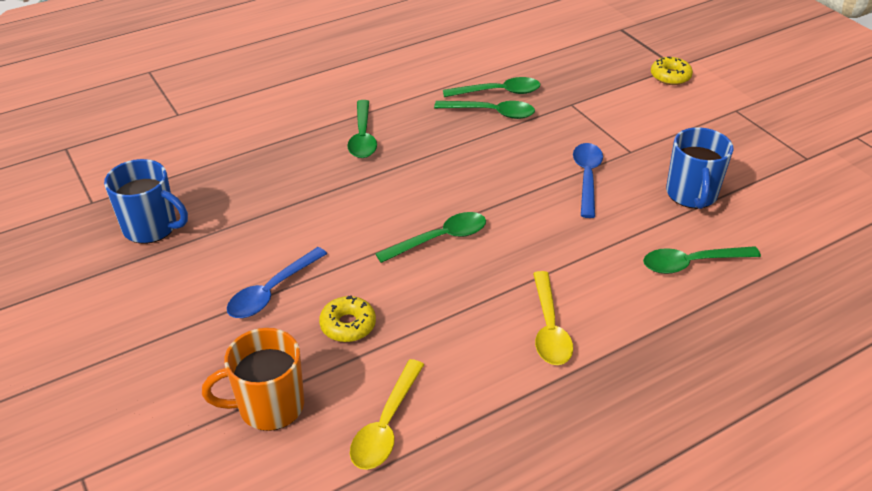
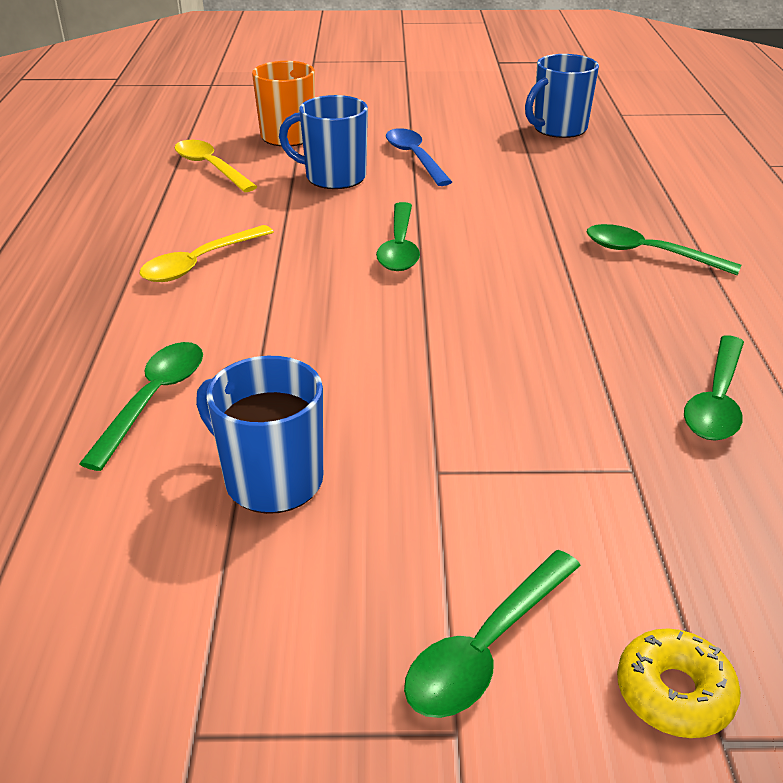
camera: 120 degrees right, 5 degrees down
yellow donut [319,296,376,342] -> blue mug [279,95,368,189]
green spoon [434,101,535,119] -> green spoon moved to [404,550,581,718]
yellow spoon [533,271,573,365] -> yellow spoon turned 75 degrees counterclockwise [140,225,273,282]
blue spoon [573,143,603,218] -> none

